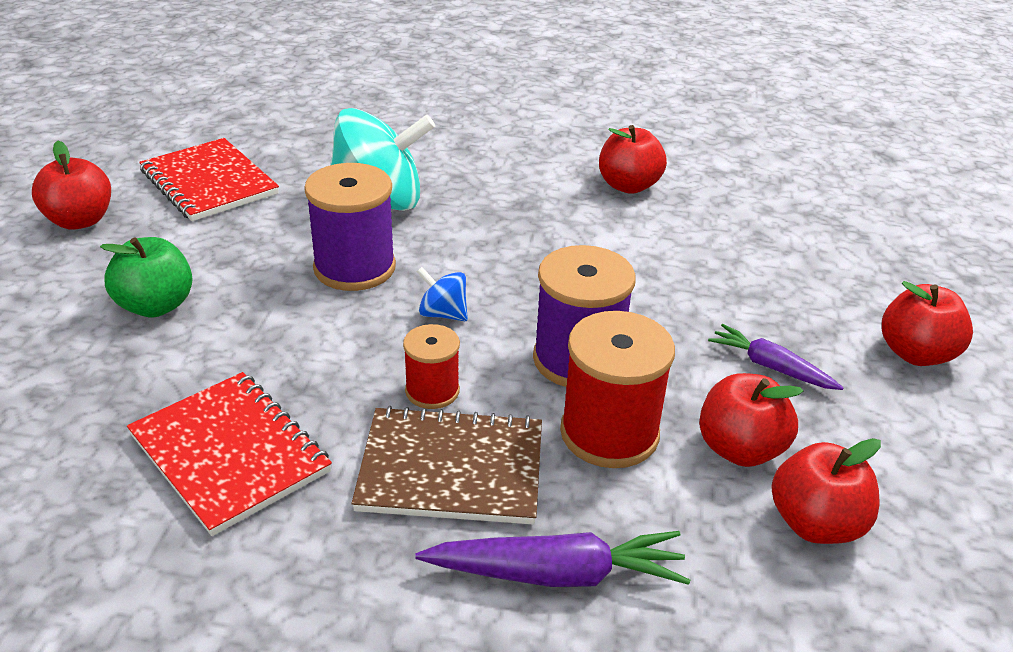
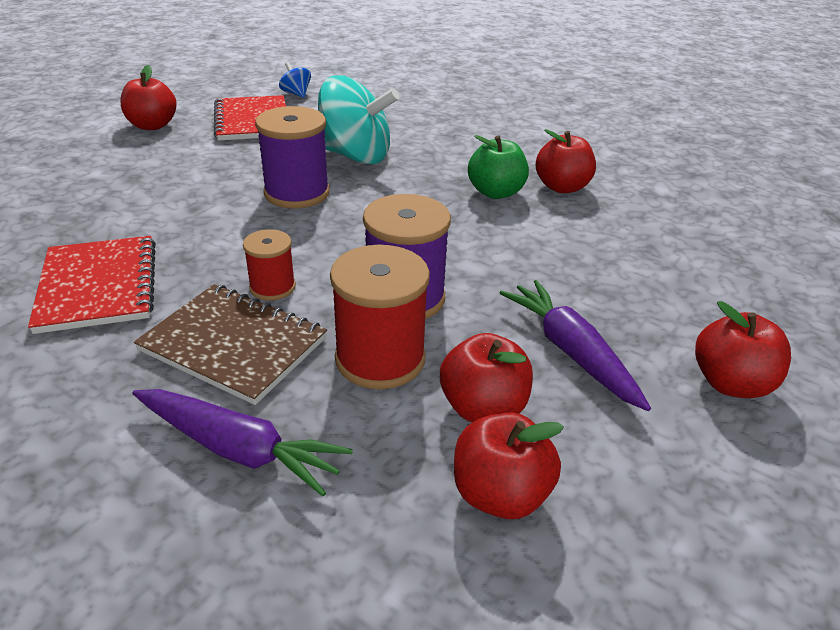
camera: 25 degrees right, 0 degrees up
green apple [100,237,193,318] -> green apple moved to [468,135,529,199]
blue spinning top [417,267,468,321] -> blue spinning top moved to [279,62,311,98]
purple carrot [708,324,844,390] -> purple carrot [500,280,651,411], size x1.53

